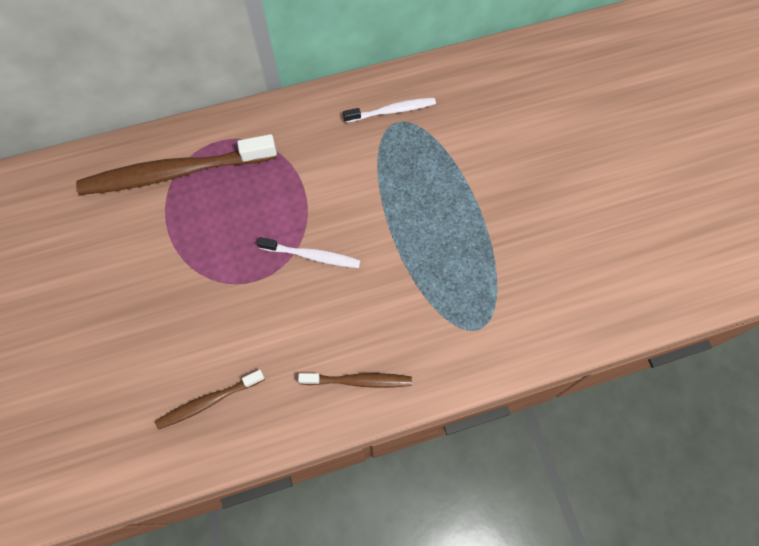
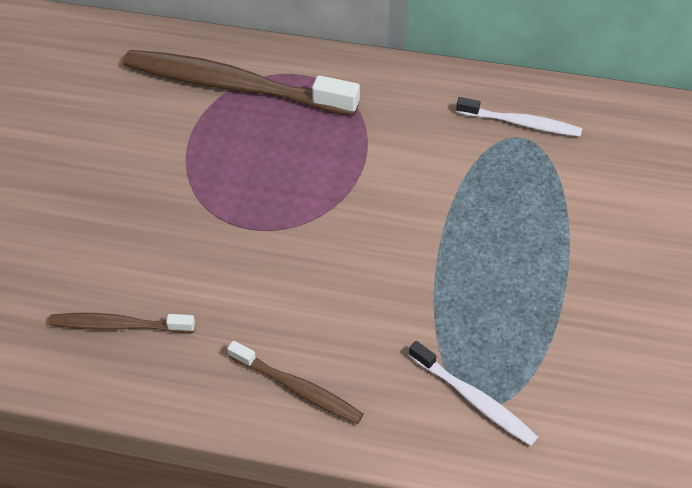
camera: 30 degrees right, 15 degrees down
white toothbrush [257,237,361,268] -> white toothbrush moved to [408,341,538,446]

